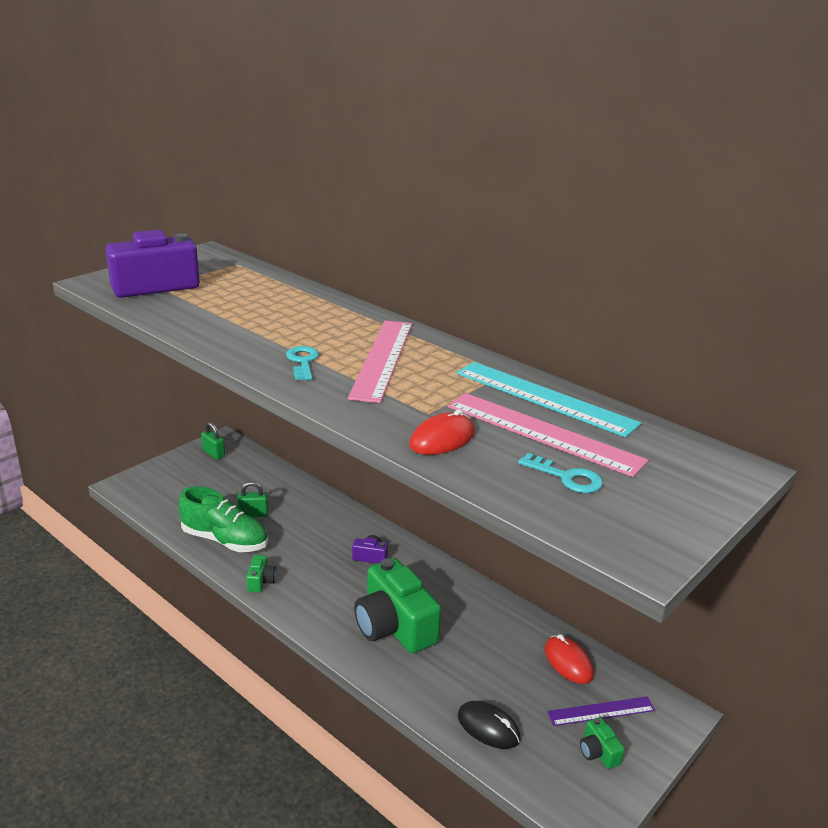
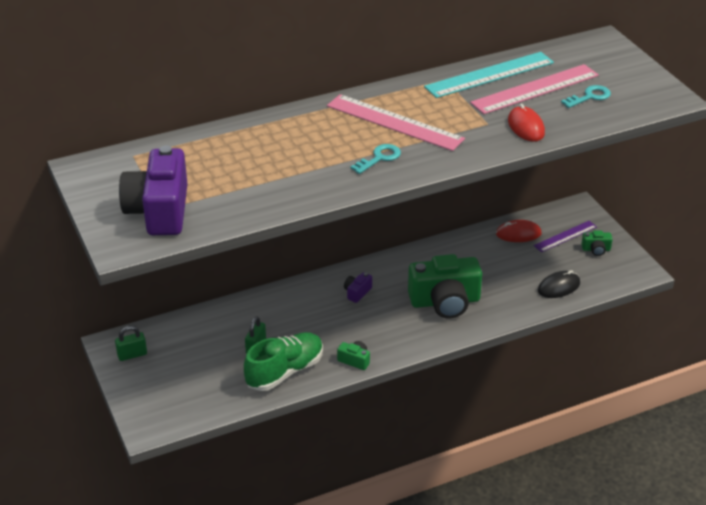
camera: 65 degrees left, 10 degrees up
turquoise key [286,346,319,380] -> turquoise key turned 120 degrees clockwise [350,144,401,174]
purple ruler [547,696,655,726] -> purple ruler turned 45 degrees clockwise [534,221,597,252]

